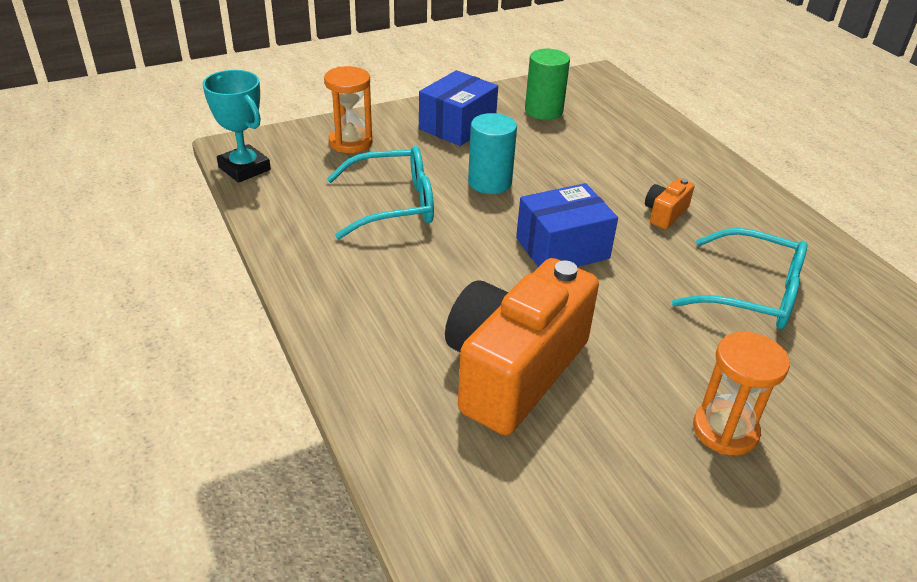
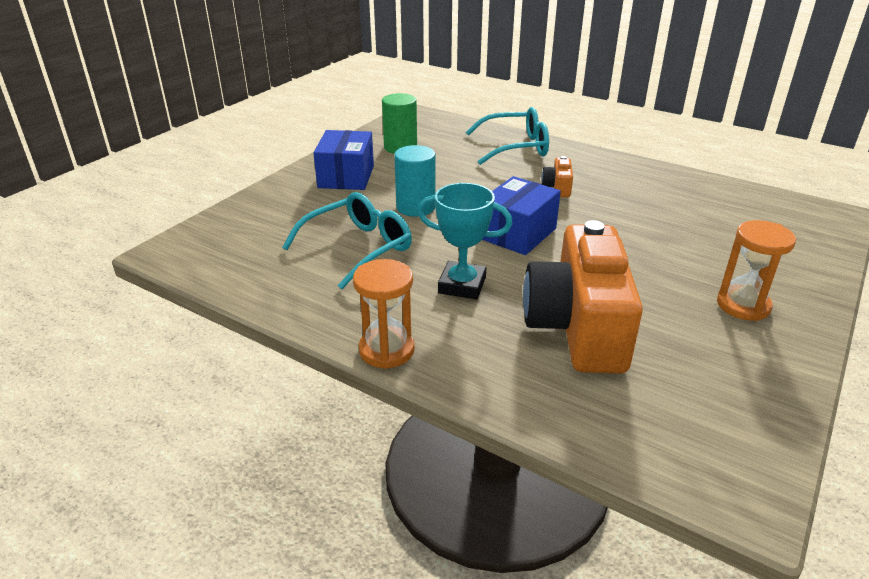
camera: 30 degrees left, 5 degrees down
turquoise trophy [203,70,271,183] -> turquoise trophy moved to [417,183,512,299]
orange hourglass [324,66,373,153] -> orange hourglass moved to [353,259,415,369]
turquoise glasses [672,228,807,329] -> turquoise glasses moved to [466,107,549,165]

